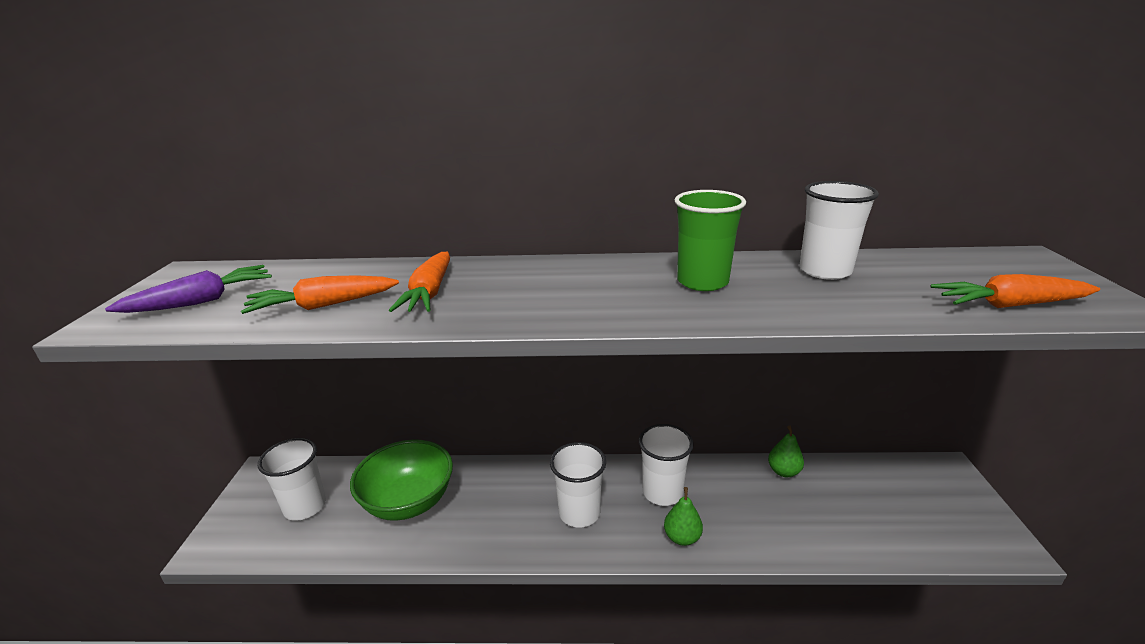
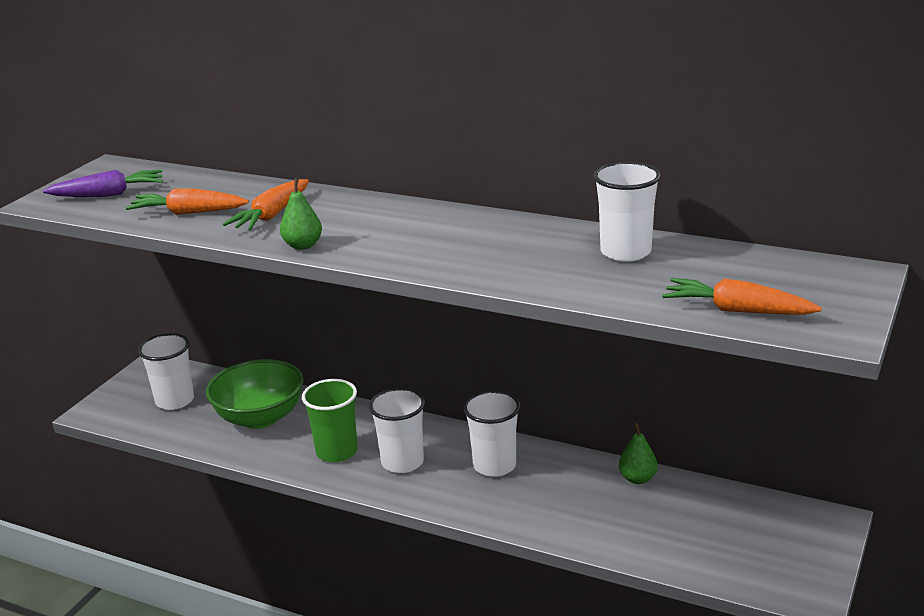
camera: 25 degrees right, 0 degrees up
green pear [664,487,703,546] -> green pear moved to [280,178,322,250]
green cup [675,190,746,291] -> green cup moved to [302,379,358,462]

